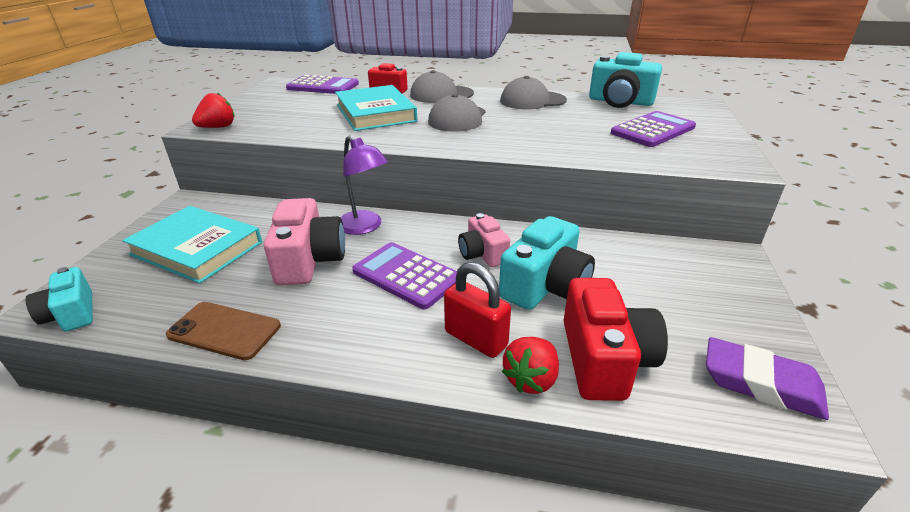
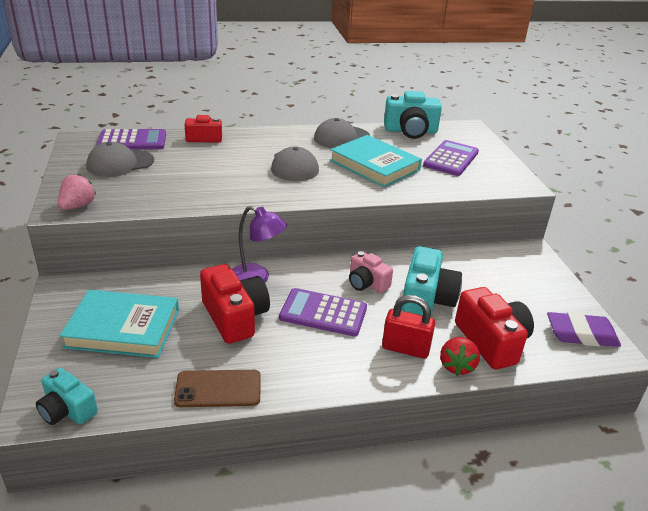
camera: 25 degrees left, 0 degrees up
red strawberry [192,93,234,128] -> pink strawberry [58,174,96,210]
pink camera [264,198,345,285] -> red camera [200,264,270,344]
turquoise book [335,85,417,131] -> turquoise book moved to [330,135,422,187]
grey cap [410,70,474,103] -> grey cap moved to [86,142,154,177]

